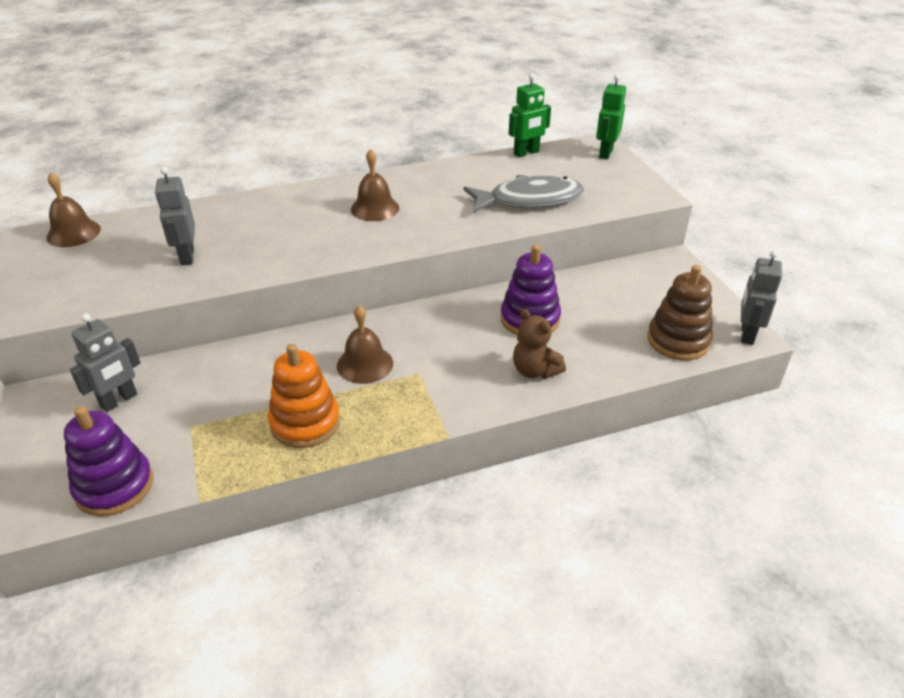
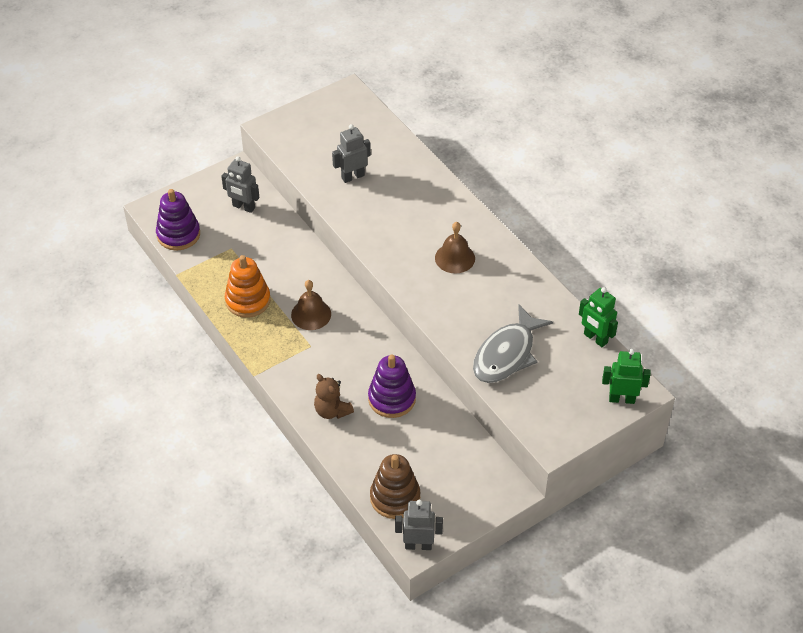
camera: 75 degrees right, 10 degrees up
brown bell [46,172,101,247] -> none
grey fish [463,175,584,213] -> grey fish turned 60 degrees clockwise [473,304,553,383]
brown teddy bear [513,309,566,379] -> brown teddy bear turned 75 degrees counterclockwise [314,374,354,419]

